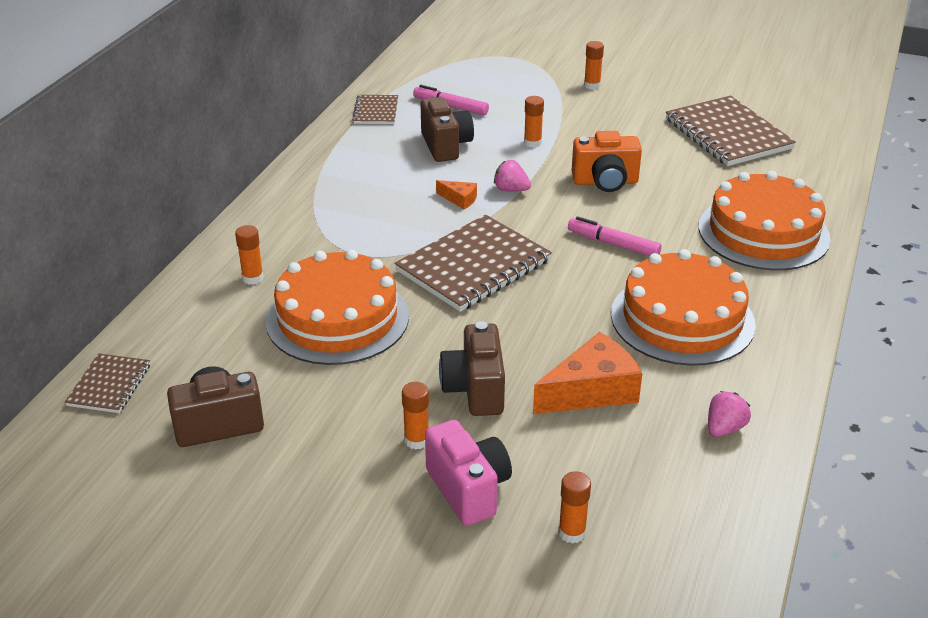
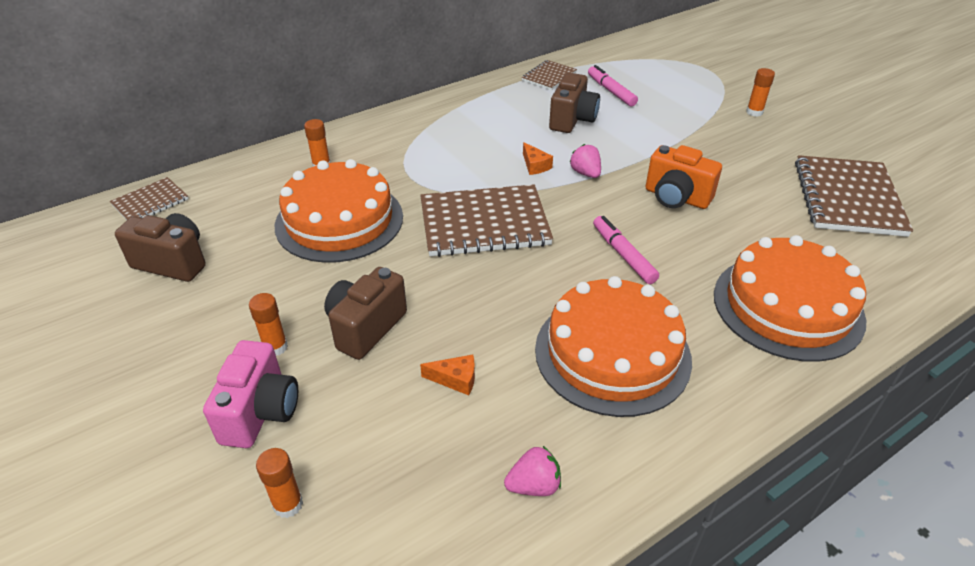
camera: 35 degrees right, 5 degrees up
orange glue stick [524,96,544,148] -> none
orange cheese [533,332,642,414] -> orange cheese [420,355,475,395], size x0.48

